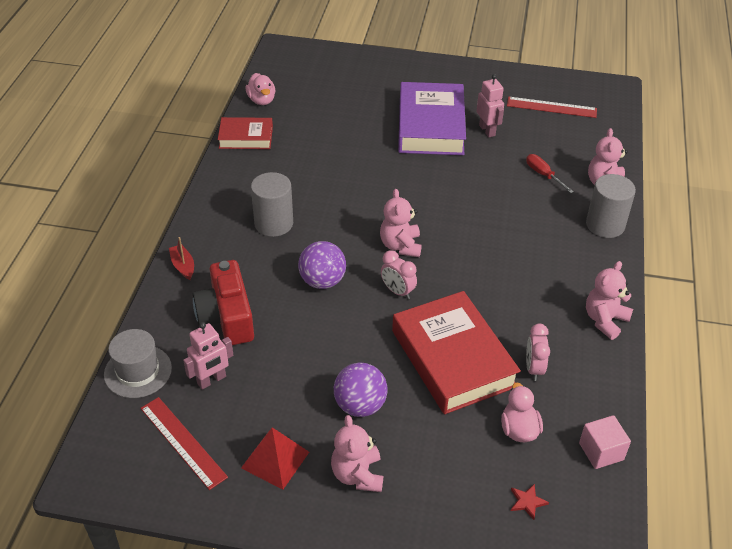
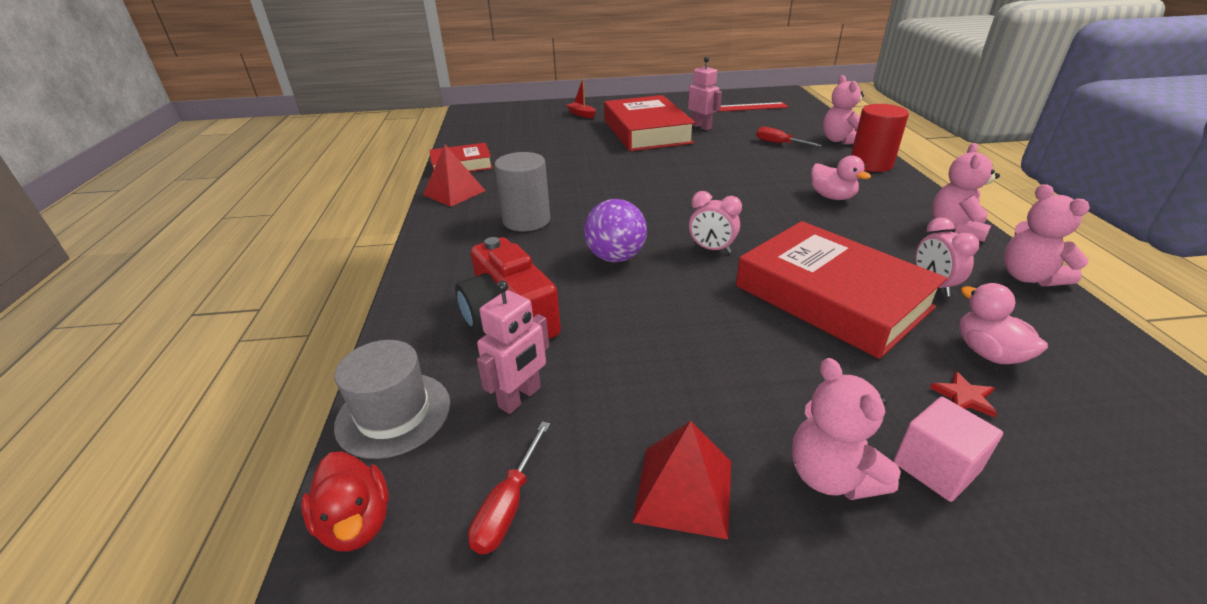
camera: 15 degrees left, 10 degrees down
red ruler [140,397,228,490] -> red screwdriver [468,421,550,554]
red boat [169,237,194,280] -> red boat moved to [567,78,596,118]
pink duck [246,73,275,105] -> pink duck moved to [811,155,871,200]
purple ball [334,363,387,417] -> none
pink teddy bear [380,189,422,257] -> pink teddy bear moved to [1004,184,1090,286]
purple book [398,82,466,155] -> red book [604,95,695,151]
red star [511,484,549,520] -> red star moved to [930,371,997,418]
pink cube [579,415,631,469] -> pink cube moved to [893,397,1003,502]
grey cylinder [586,174,636,238] -> red cylinder [851,104,909,172]
none -> red duck [301,451,389,552]
none -> red pyramid [423,145,486,207]

